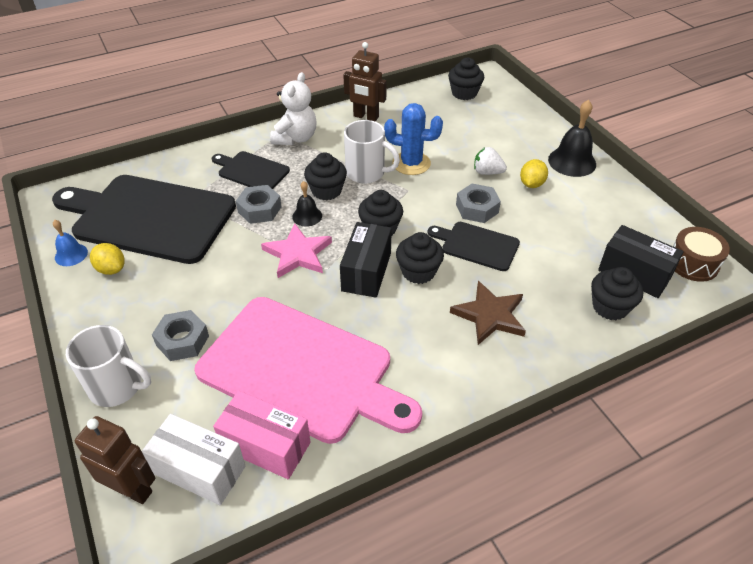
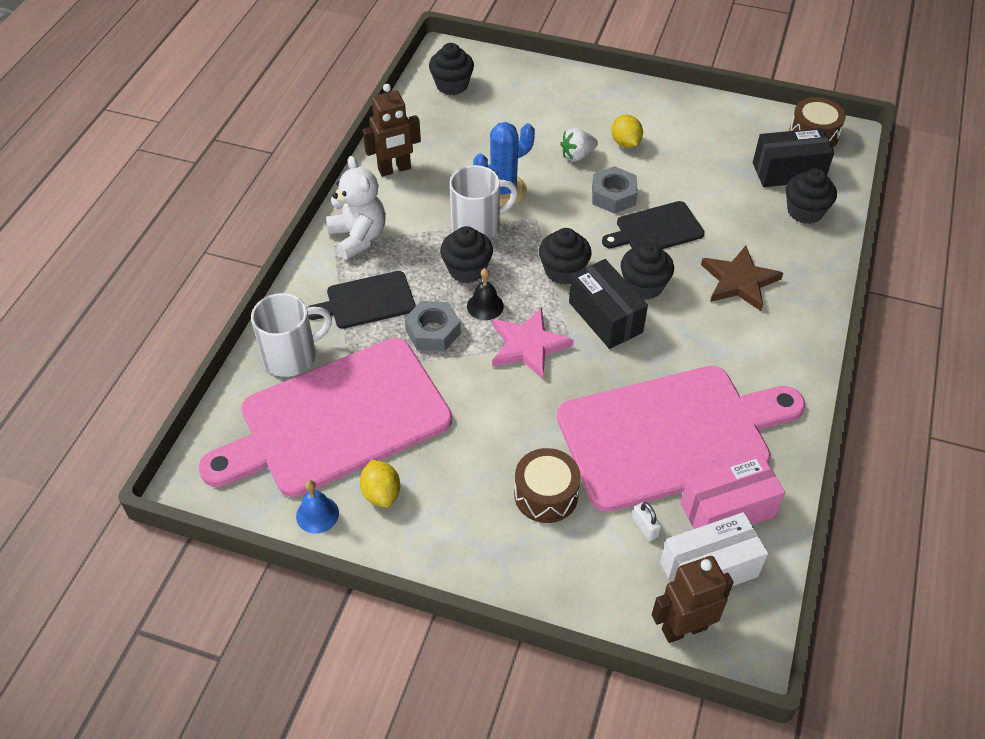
camera: 45 degrees left, 5 degrees up
black cutting board [52,175,236,264] -> pink cutting board [198,338,452,497]
white mug [66,325,151,407] -> white mug moved to [251,293,332,377]
yellow lemon [90,243,125,275] -> yellow lemon turned 75 degrees clockwise [360,460,400,507]
grey nut [152,310,209,361] -> brown drum [514,448,581,523]
black bell [548,100,596,177] -> none
none -> white padlock [632,502,662,541]

